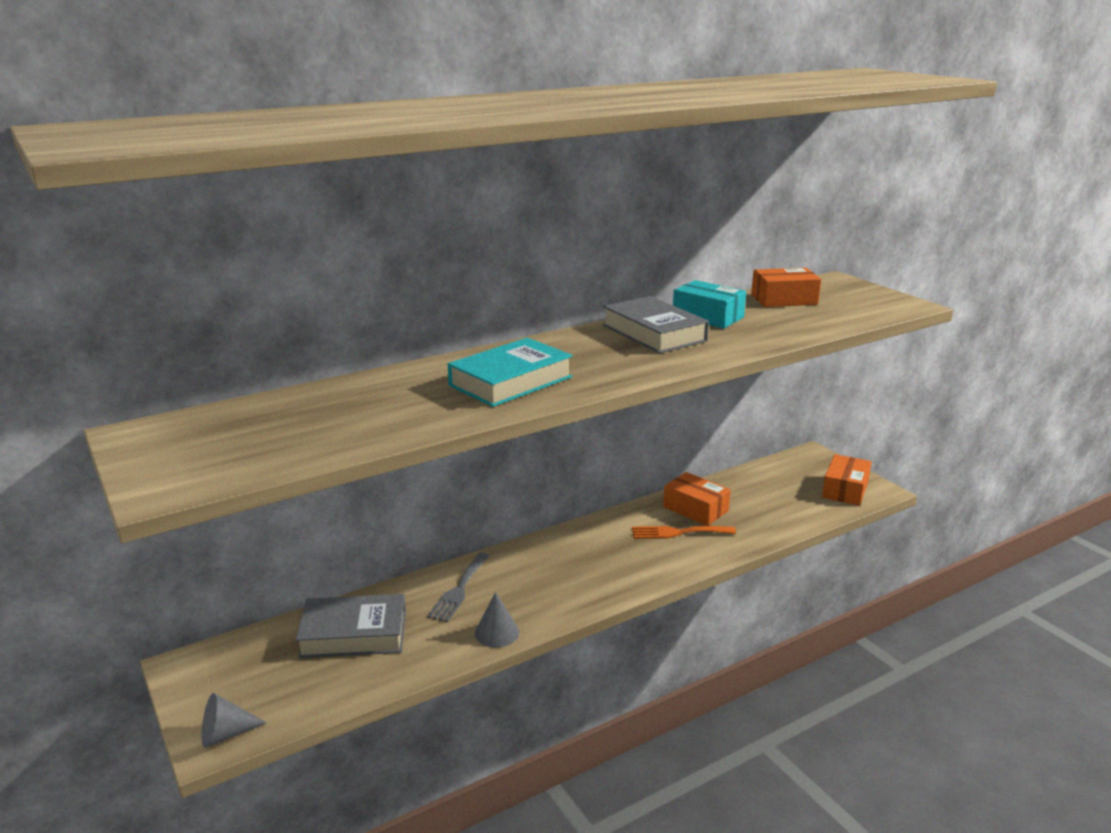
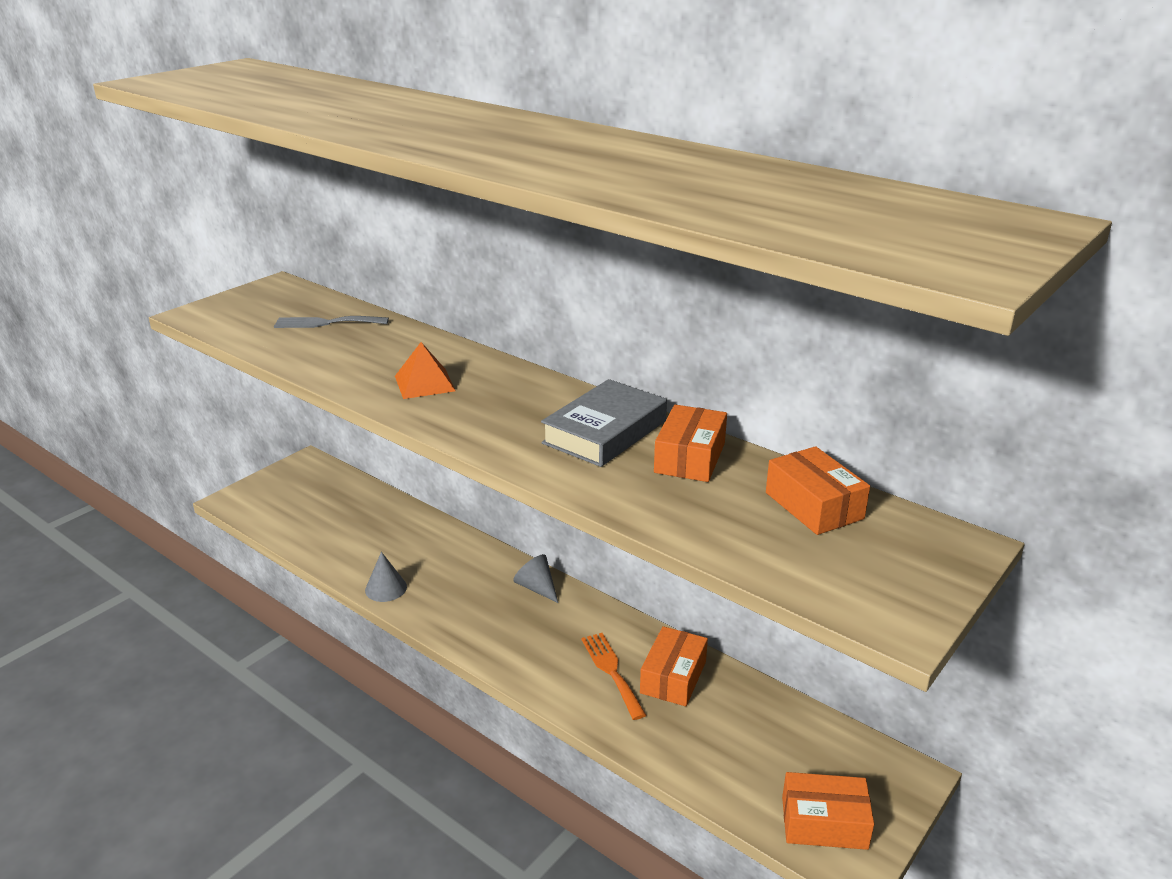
camera: 70 degrees right, 5 degrees up
grey cone [202,693,267,748] -> grey cone moved to [513,554,558,603]
grey book [296,594,406,658] -> none
grey fork [427,553,490,622] -> grey fork moved to [274,316,389,328]
turquoise book [448,338,573,407] -> orange pyramid [395,342,456,399]
turquoise box [673,280,746,329] -> orange box [654,404,727,482]

